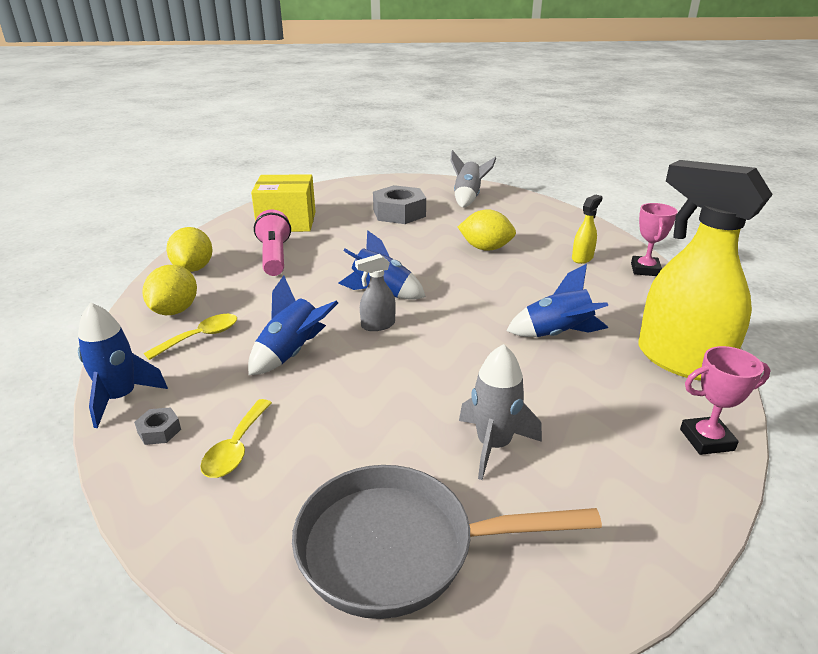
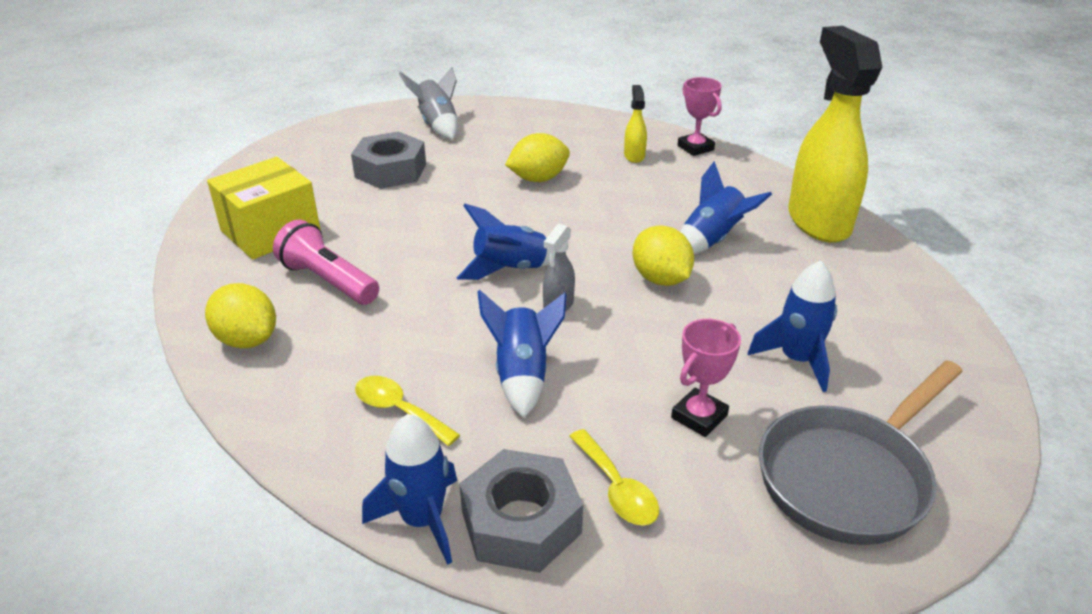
camera: 40 degrees left, 5 degrees up
grey nut [134,407,181,445] -> grey nut [459,449,583,573], size x2.35
yellow lemon [142,265,197,315] -> yellow lemon moved to [632,225,694,286]
yellow spoon [144,314,237,360] -> yellow spoon turned 60 degrees counterclockwise [355,376,460,446]
grey rocket [459,344,542,480] -> blue rocket [748,261,837,392]
yellow spray bottle [638,160,773,381] -> yellow spray bottle turned 75 degrees clockwise [788,26,883,243]
pink trophy [680,346,770,455] -> pink trophy moved to [671,319,741,437]

